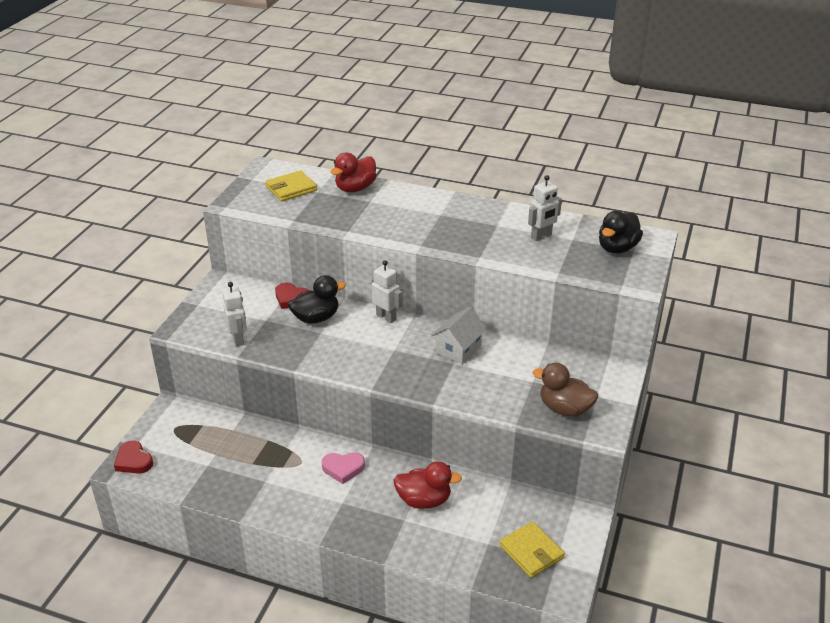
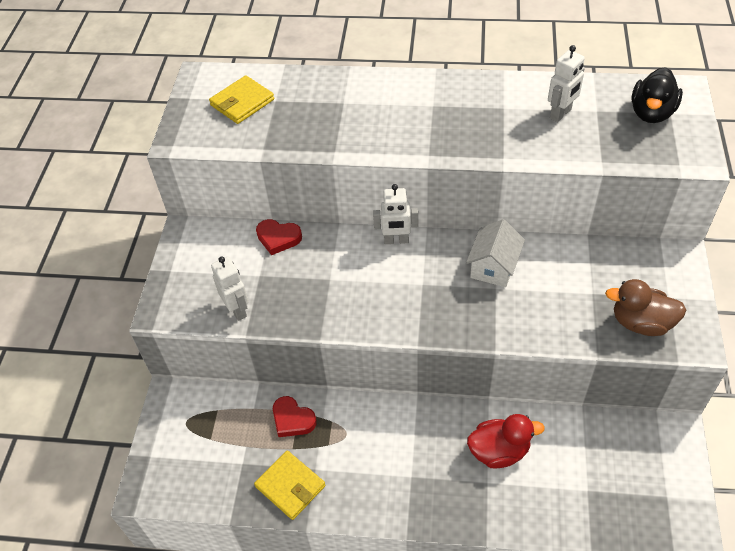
camera: 10 degrees left, 15 degrees up
red heart [114,440,153,474] -> red heart moved to [273,396,317,437]
black duck [288,275,346,324] -> none
pink heart [322,452,365,484] -> none
red duck [331,152,377,192] -> none
white robot [372,260,402,323] -> white robot turned 150 degrees clockwise [373,184,418,244]
yellow wallet [499,521,565,578] -> yellow wallet moved to [254,450,325,520]

